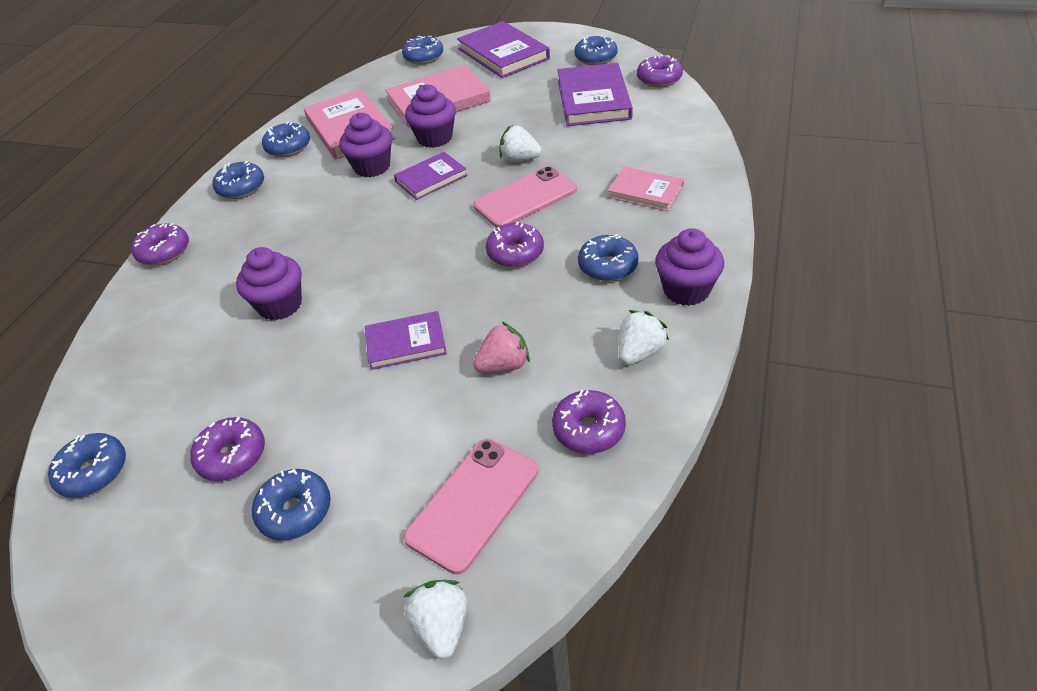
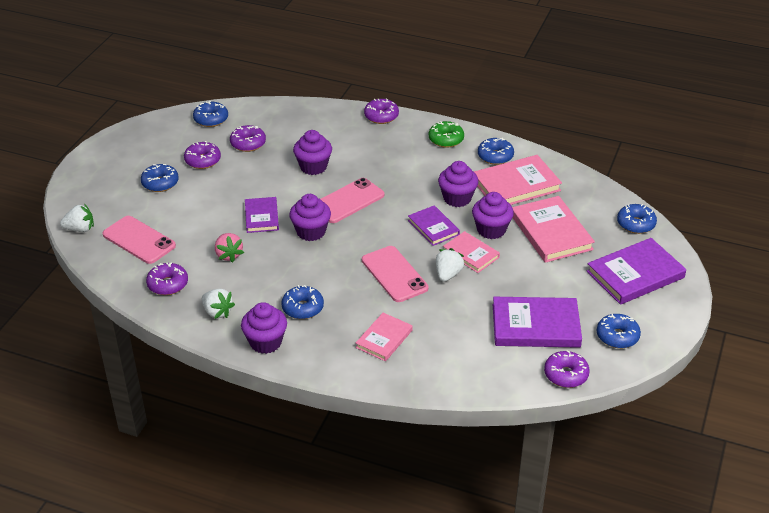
camera: 90 degrees right, 5 degrees down
blue donut [212,161,264,199] -> green donut [429,121,464,148]
purple donut [486,222,544,267] -> purple donut moved to [230,125,266,152]
none -> purple cupcake [289,194,331,241]
none -> pink phone [321,178,384,223]
none -> pink book [443,231,500,273]

